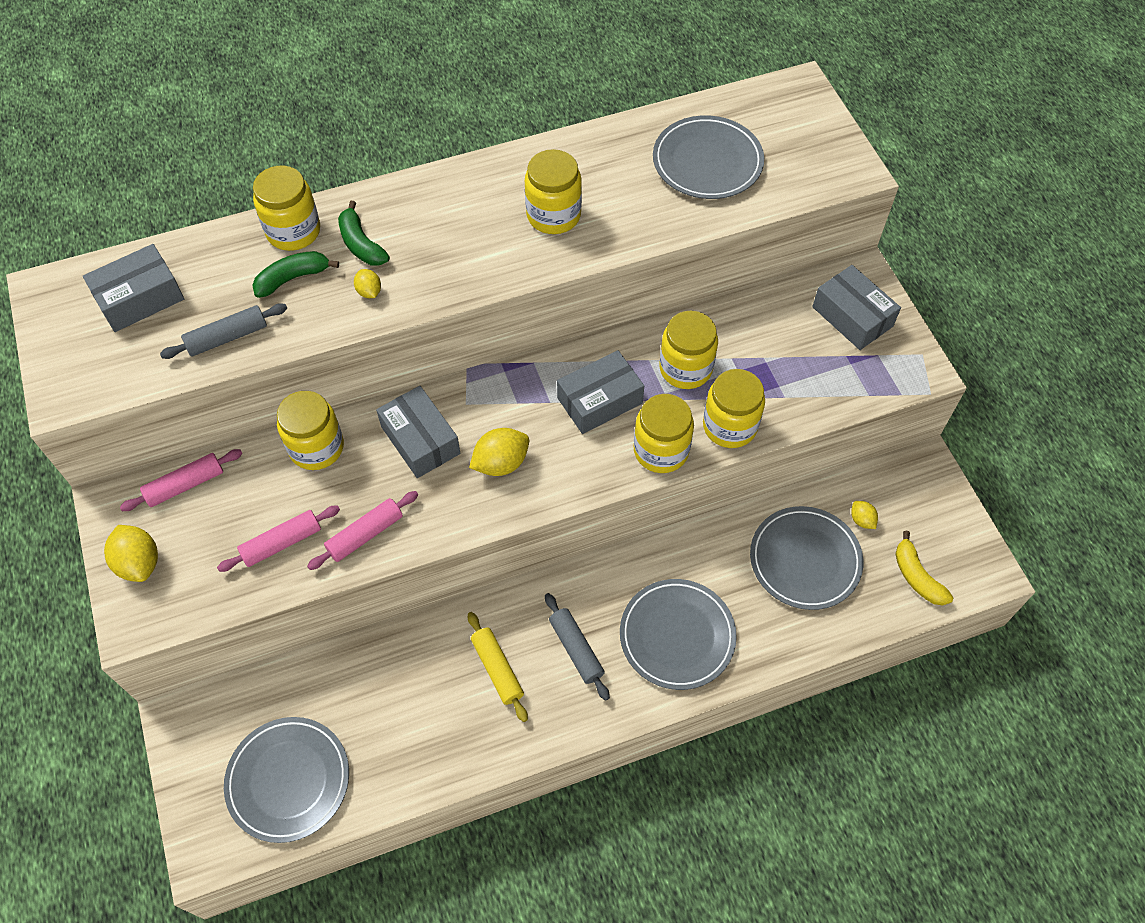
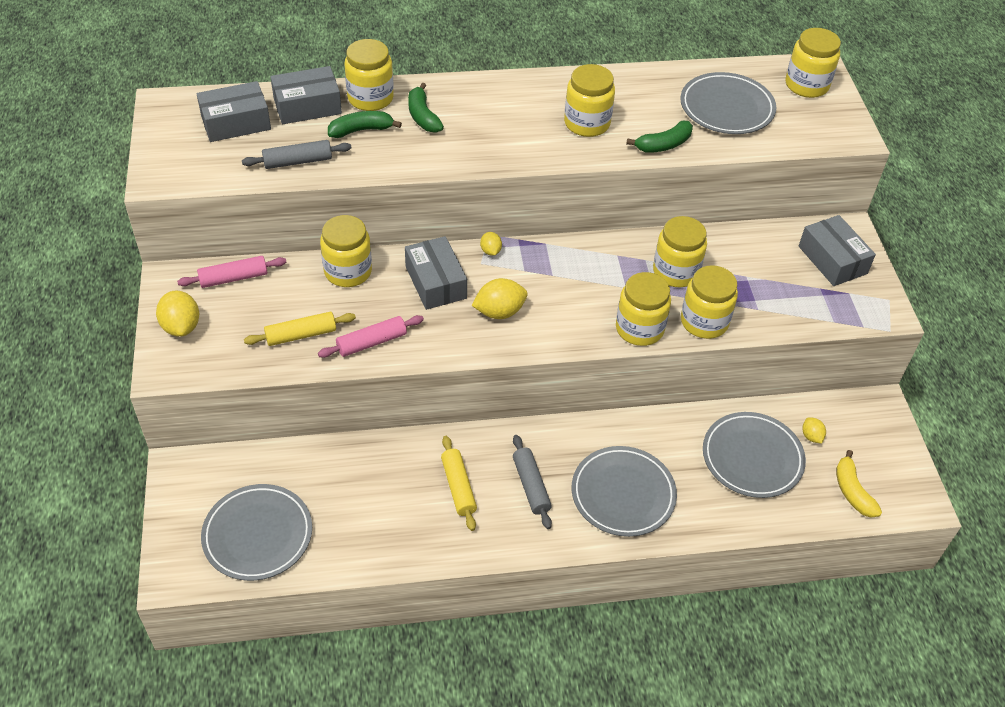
camera: 10 degrees right, 10 degrees down
pink rolling pin [217,506,340,572] -> yellow rolling pin [244,312,356,346]
yellow lemon [354,269,381,298] -> yellow lemon moved to [480,232,502,256]
grey box [557,350,644,434] -> grey box moved to [270,66,342,124]
none -> green banana [626,121,693,153]
none -> yellow jar [786,28,841,98]

